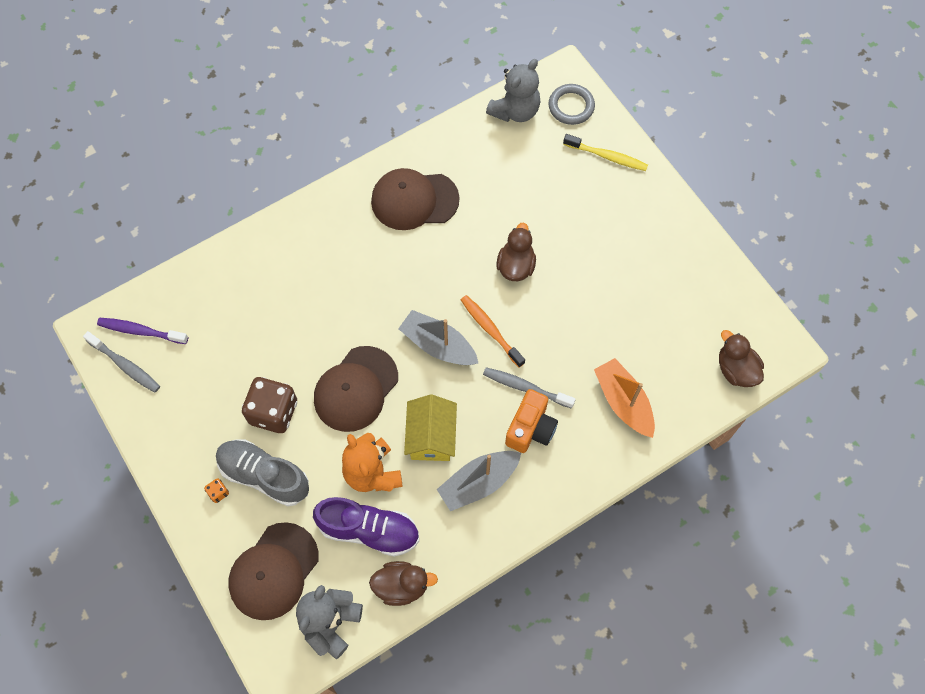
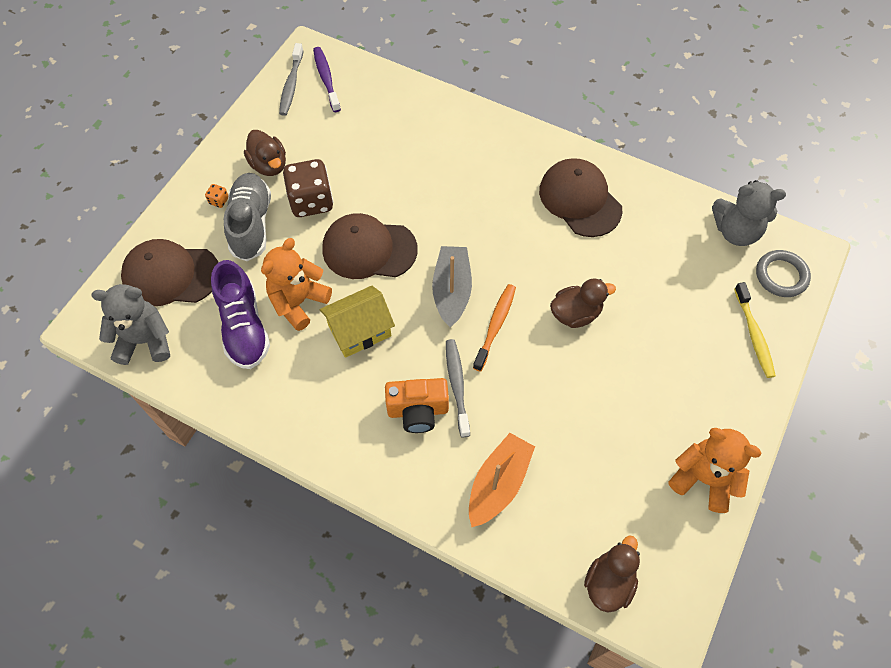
camera: 60 degrees right, 5 degrees down
brown duck [369,561,438,606] -> brown duck moved to [244,130,286,176]
grey boat [437,451,521,511] -> none
none -> orange teddy bear [669,428,761,513]

